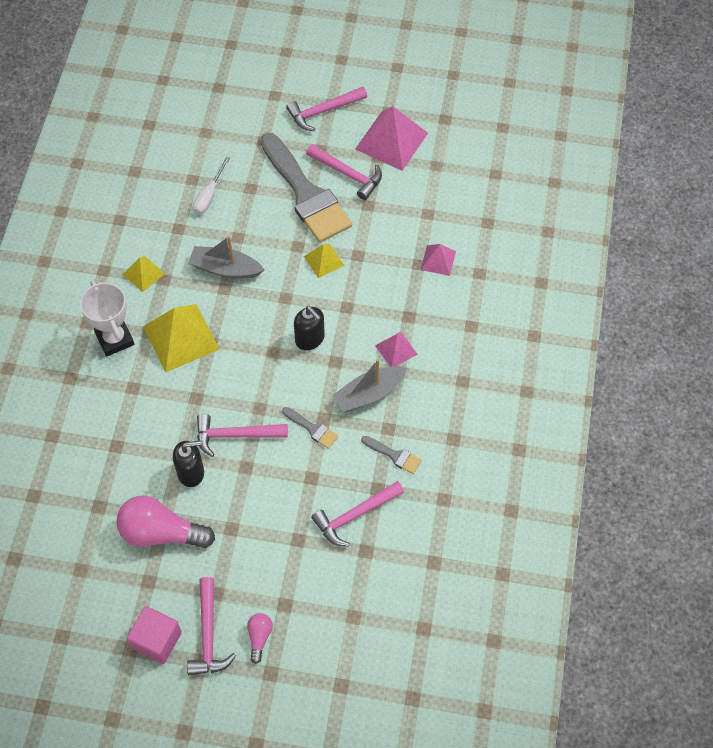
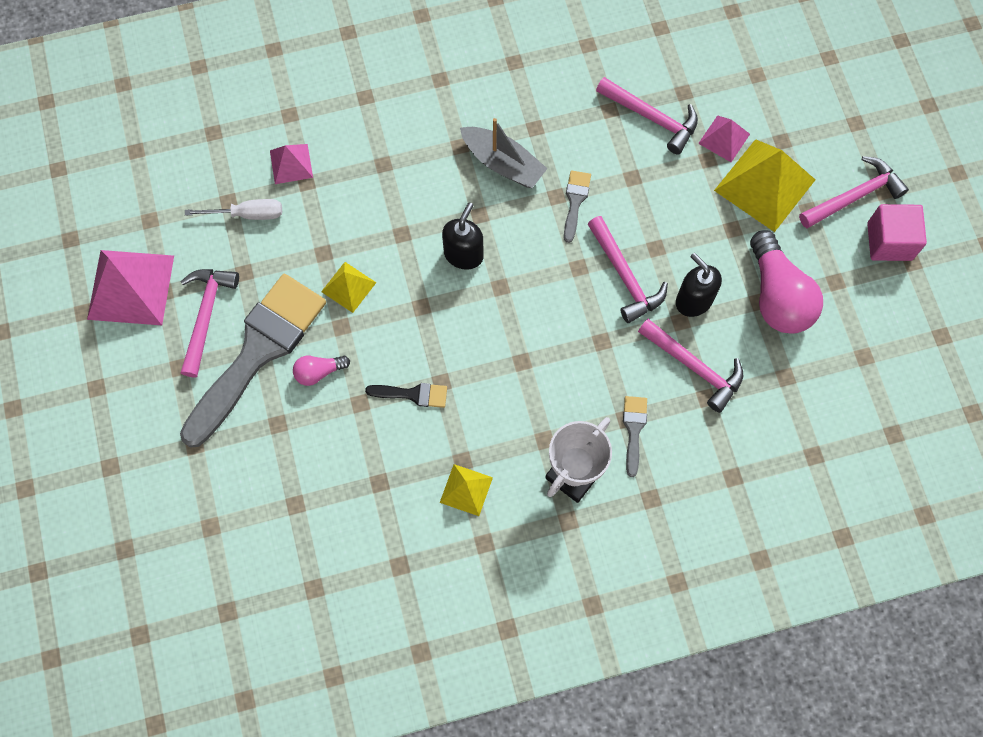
camera: 115 degrees left, 10 degrees up
yellow pyramid [143,304,219,373] -> yellow pyramid moved to [714,139,815,232]
grey boat [188,236,265,279] -> black brush [365,383,447,408]
white screwdriver [193,157,230,214] -> white screwdriver moved to [185,199,282,220]
pink light bulb [247,613,273,664] -> pink light bulb moved to [293,356,350,386]
pink hammer [286,87,367,131] -> pink hammer moved to [638,319,743,413]
grey brush [361,436,422,474] -> grey brush moved to [623,396,647,477]
pink pyramid [375,332,418,367] -> pink pyramid moved to [698,115,750,162]

